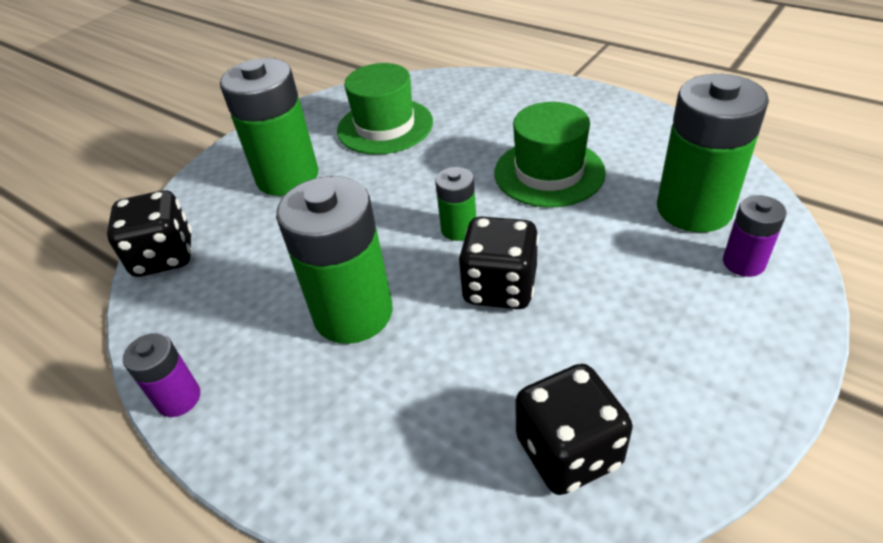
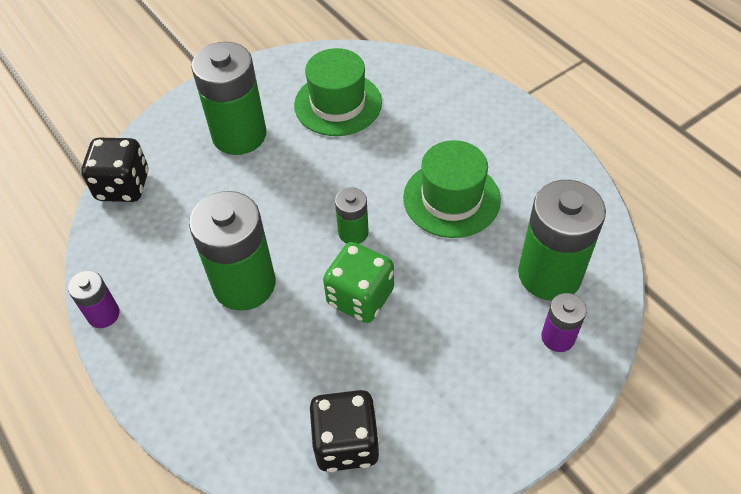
camera: 15 degrees right, 10 degrees up
black dice [458,216,539,309] -> green dice [323,242,394,323]

